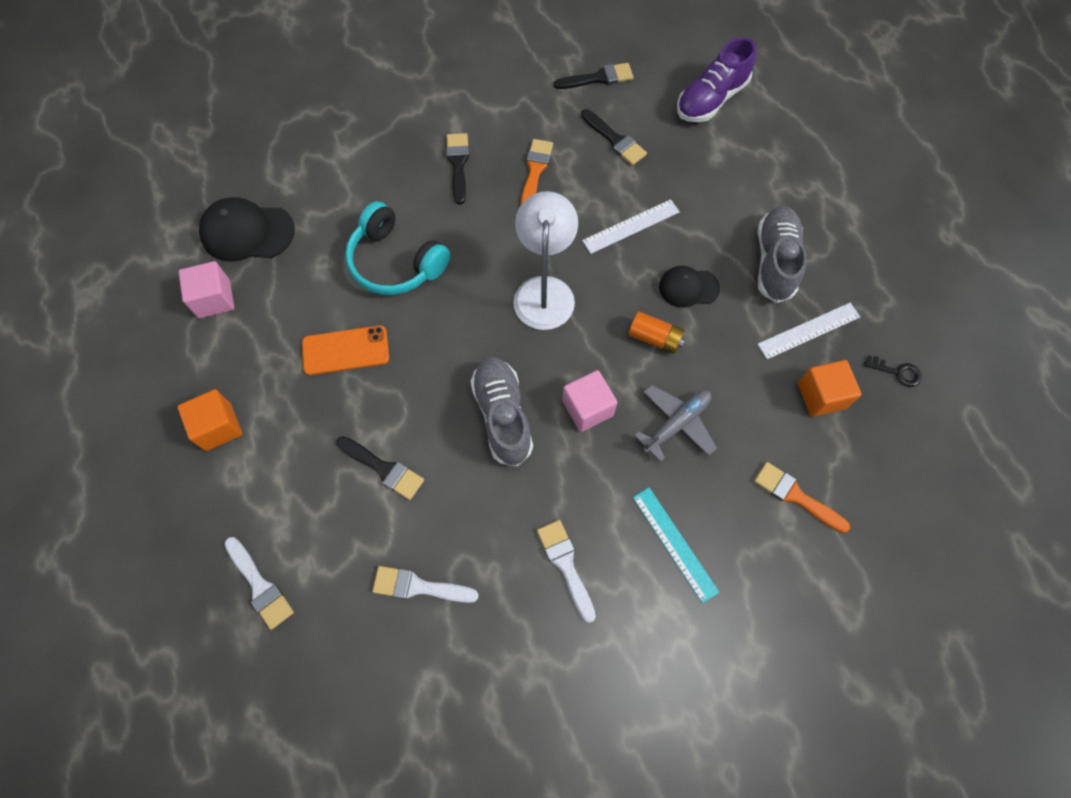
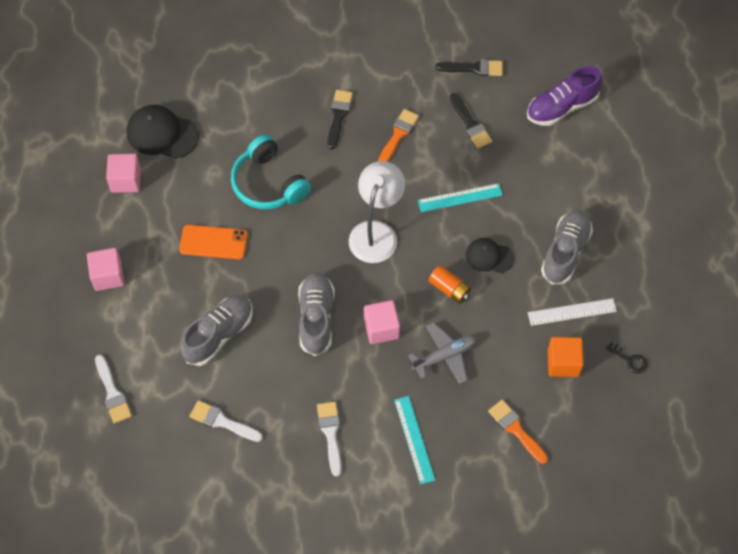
camera: 15 degrees right, 5 degrees down
orange cube [177,389,242,451] -> pink cube [87,248,125,291]
black brush [336,436,424,500] -> grey shoe [180,295,252,366]
white ruler [582,199,680,254] -> turquoise ruler [418,183,503,212]

